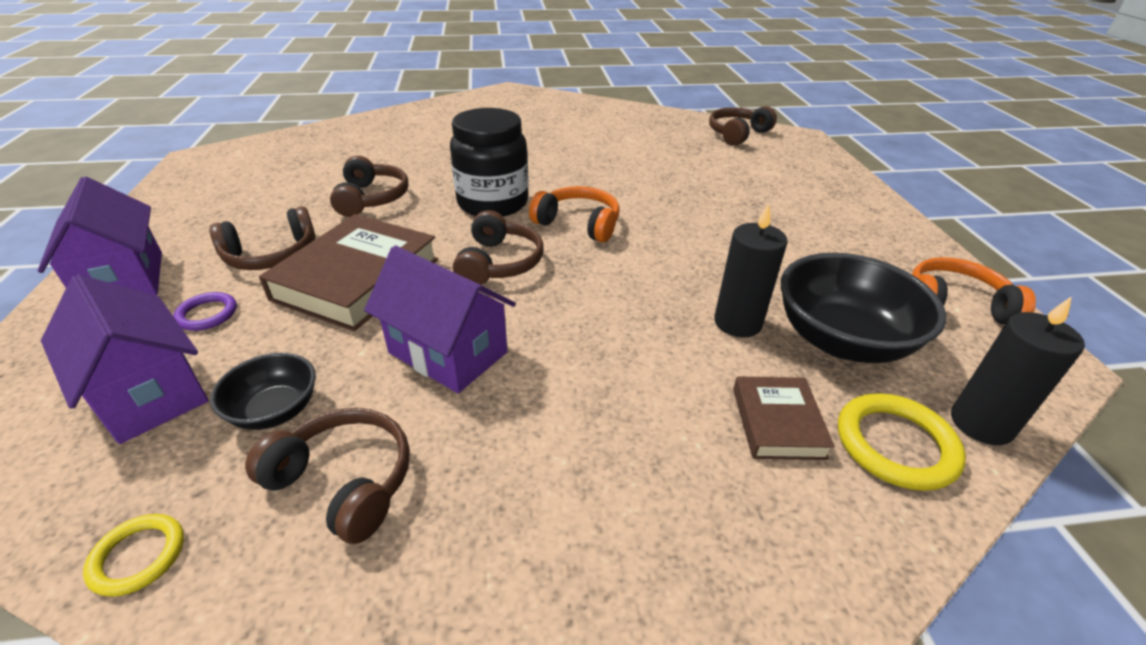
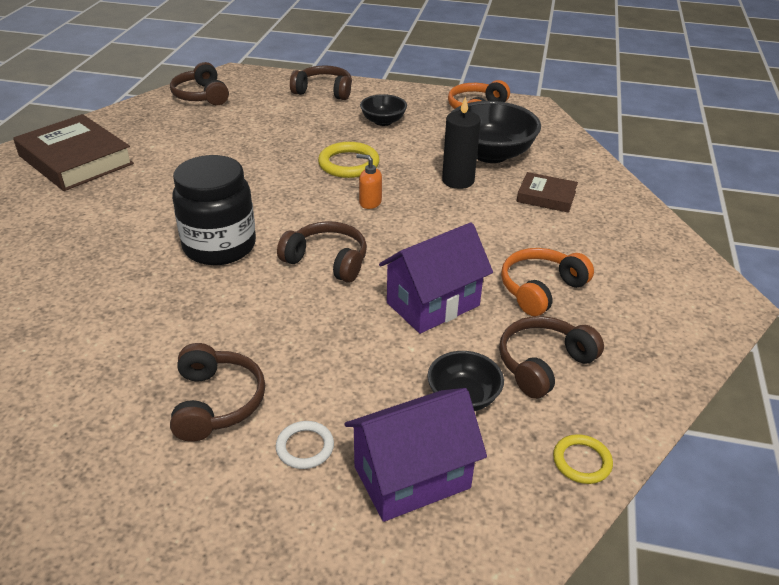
camera: 70 degrees left, 0 degrees up
purple house [38,176,162,295] -> none
purple ring [173,292,237,331] -> white ring [276,421,334,469]
brown book [259,214,439,331] -> brown book moved to [13,114,134,191]
brown headphones [330,156,408,217] -> brown headphones moved to [290,66,352,100]
orange headphones [529,186,619,242] -> orange headphones moved to [501,248,594,316]
yellow ring [838,393,966,491] -> yellow ring moved to [318,142,380,178]
black candle [951,296,1085,445] -> none
none -> orange soap dispenser [356,154,382,209]
none -> black bowl [360,94,407,126]

